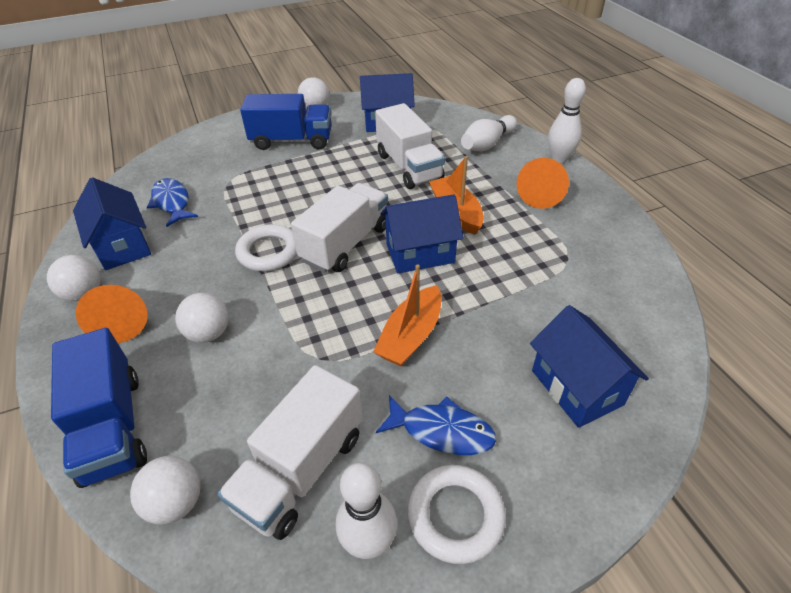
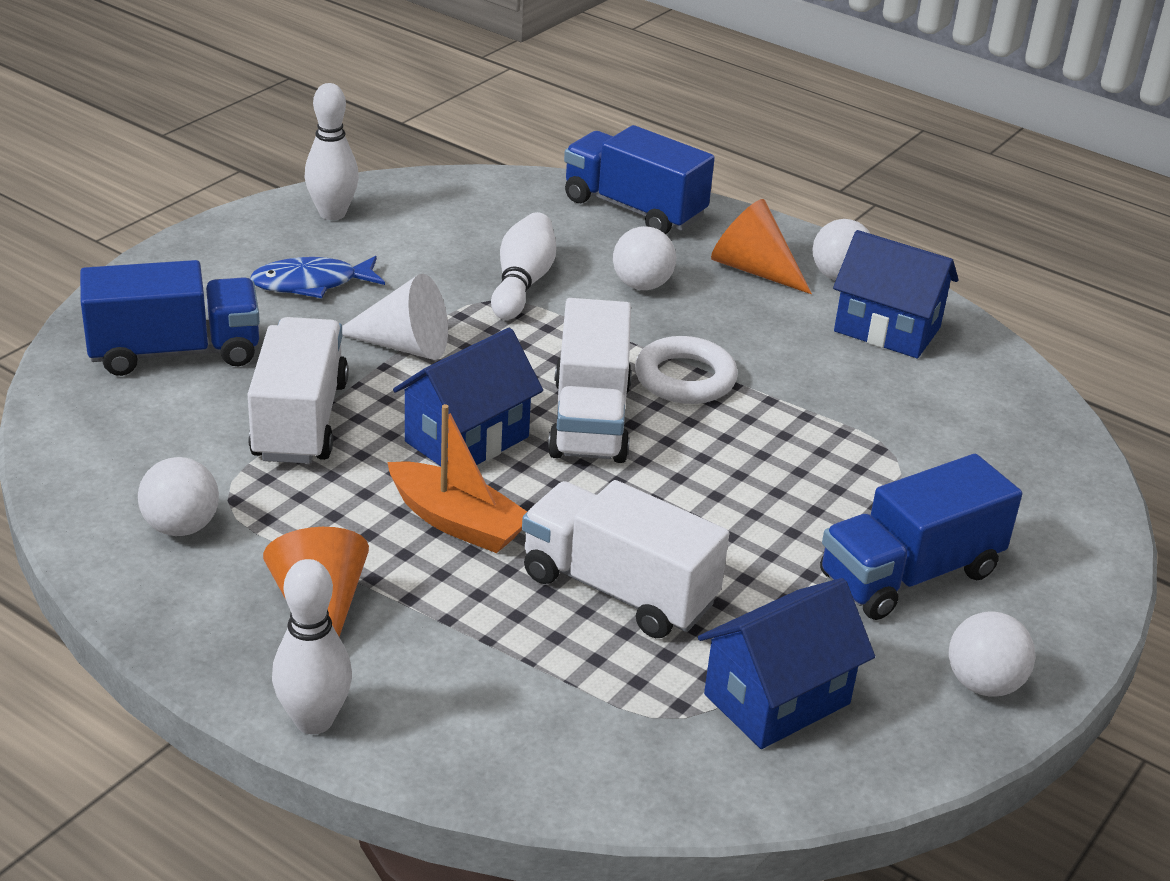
camera: 145 degrees right, 10 degrees down
white ball [130,456,200,525] -> white ball moved to [138,457,219,536]
blue fish [147,178,198,227] -> none
white truck [218,365,363,540] -> white truck moved to [248,317,349,464]
orange boat [373,265,441,366] -> white cone [342,274,448,360]
white ring [407,465,506,564] -> none
white bowling pin [461,115,517,151] -> white bowling pin moved to [491,212,556,320]
blue house [530,305,649,428] -> blue truck [80,260,260,376]

